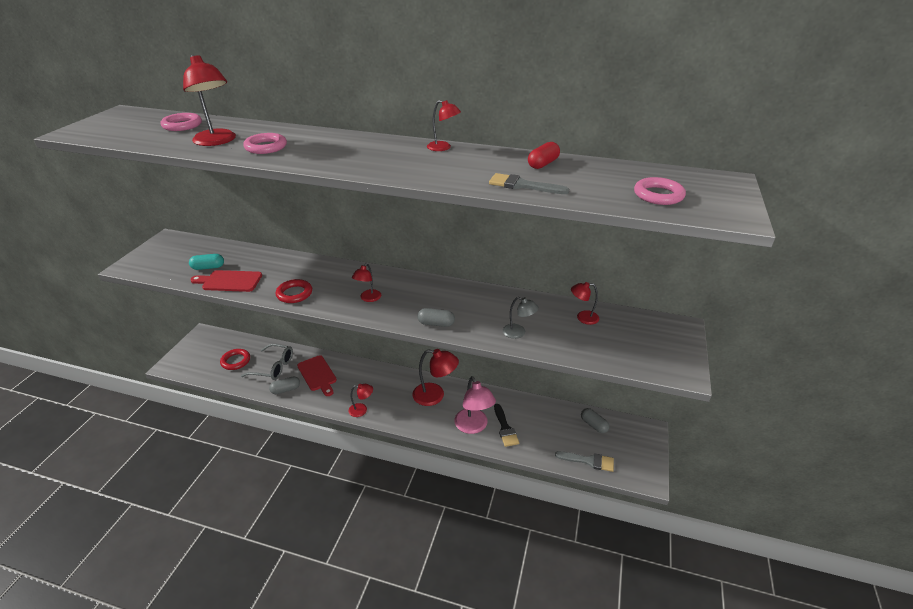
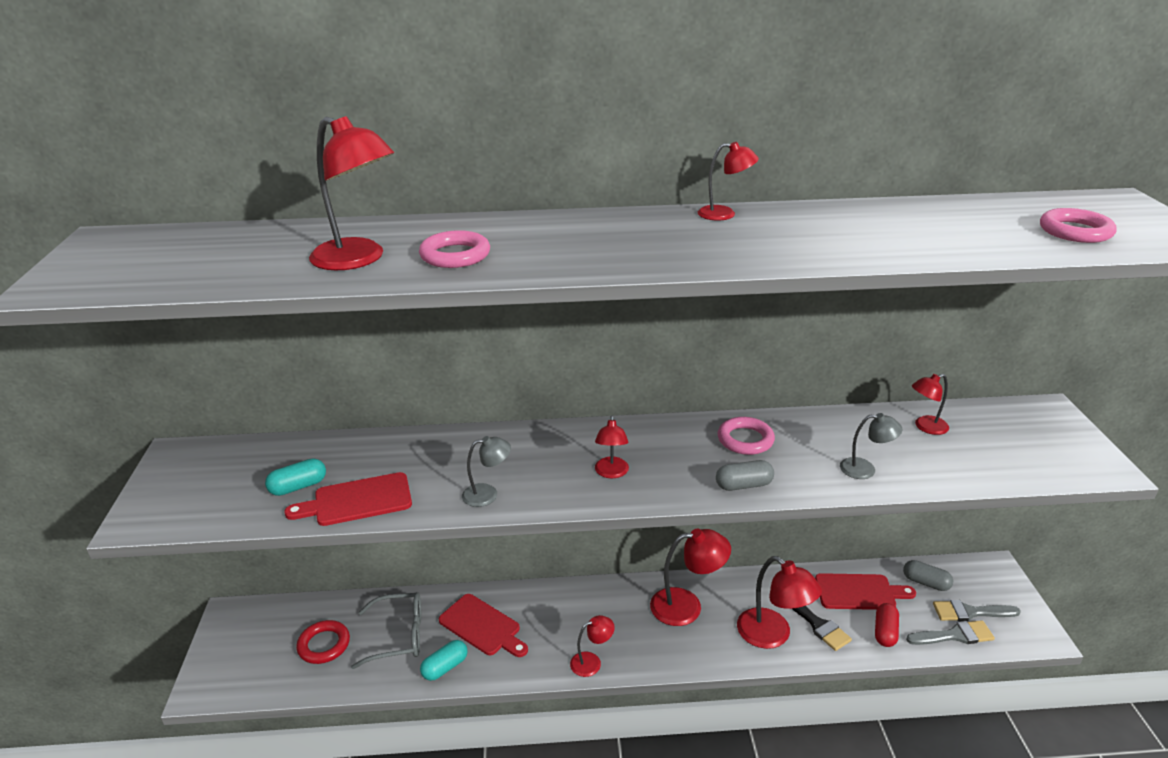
camera: 20 degrees left, 5 degrees down
pink ring [161,113,202,131] -> pink ring moved to [718,417,775,455]
grey capsule [269,376,300,394] -> turquoise capsule [420,640,468,681]
red ring [276,279,312,303] -> grey lamp [462,436,511,507]
pink lamp [454,376,496,434] -> red lamp [737,556,822,649]
grey brush [489,173,569,194] -> grey brush moved to [933,600,1021,621]
red capsule [528,142,560,169] -> red capsule moved to [875,603,899,647]
none -> red cutting board [815,573,916,610]

